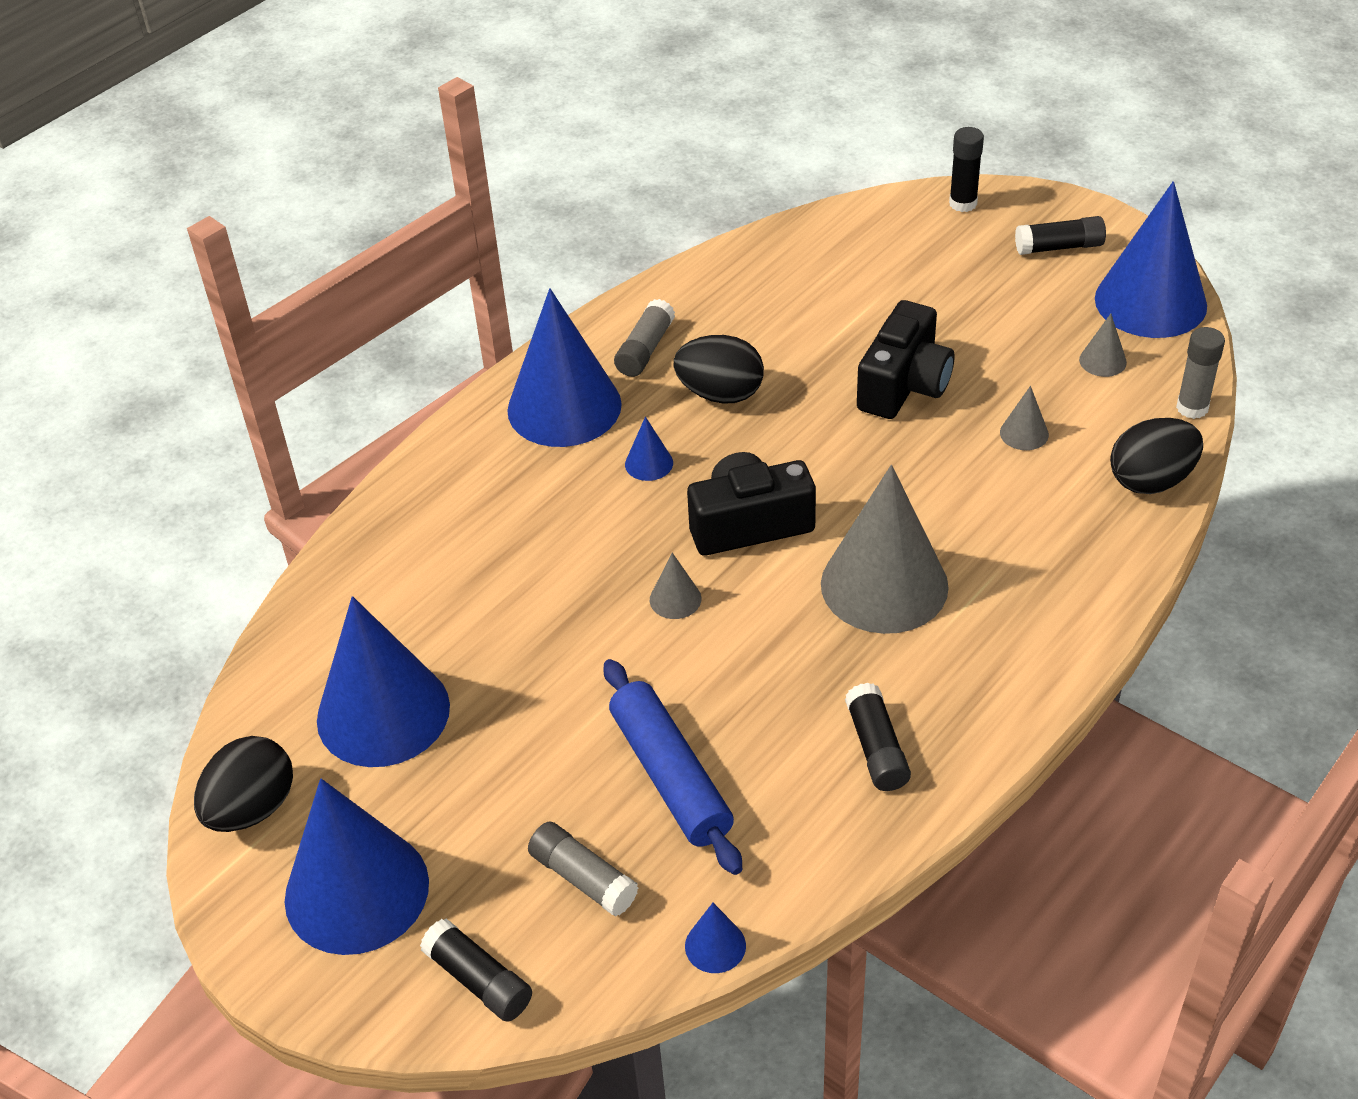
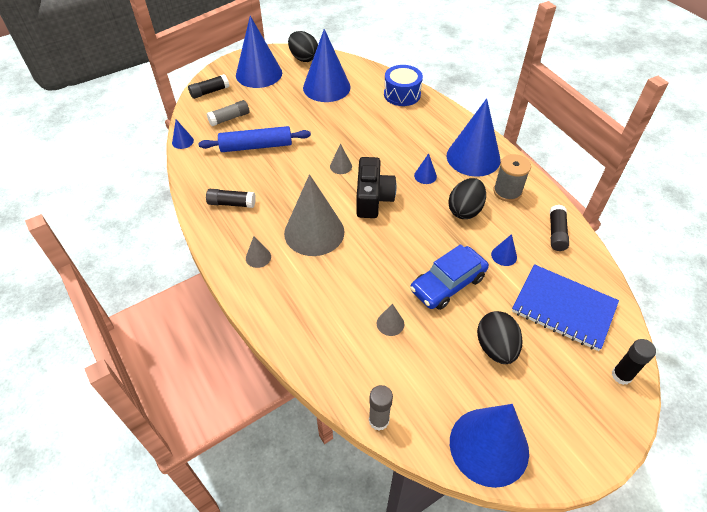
camera: 105 degrees right, 5 degrees up
grey glue stick [614,299,675,377] -> grey spool [493,154,531,202]
black camera [857,300,954,419] -> blue car [410,244,489,310]
black glue stick [1015,216,1106,255] -> black glue stick moved to [550,205,569,251]
grey cone [1079,314,1127,377] -> grey cone moved to [246,236,271,268]
black egg [1110,418,1203,494] -> black egg moved to [477,311,523,364]
none -> blue drum [384,65,423,106]
none -> blue cone [491,234,517,266]
none -> blue notebook [512,264,619,351]

